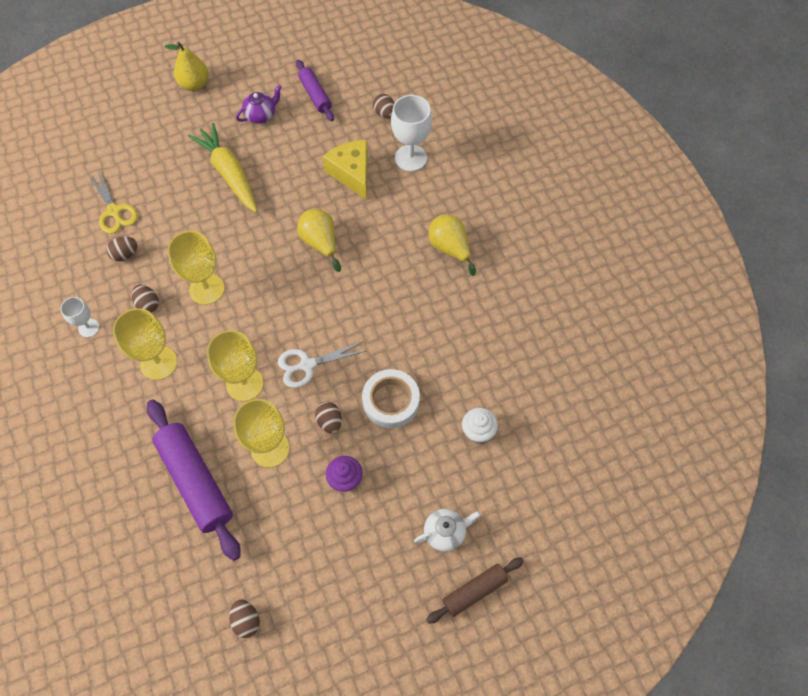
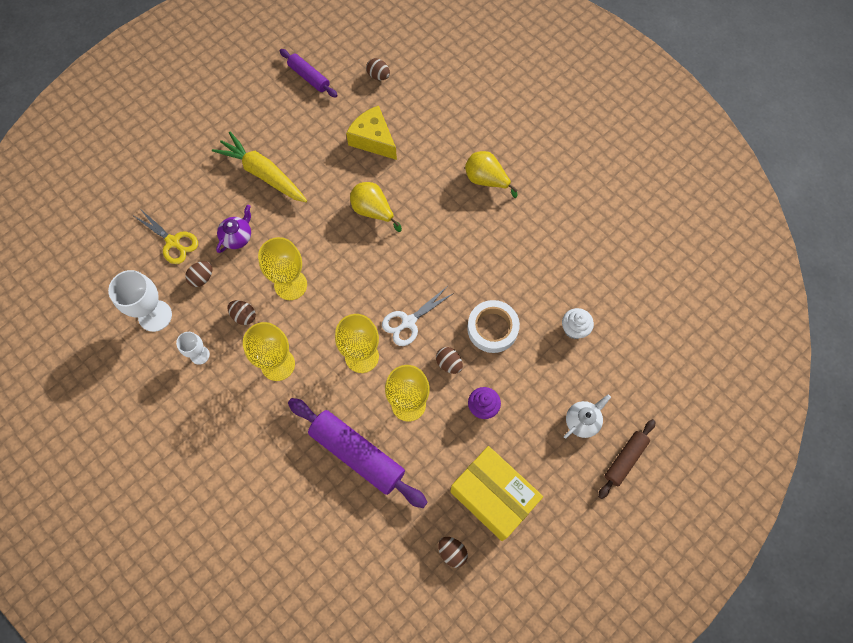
camera: 20 degrees left, 5 degrees up
yellow pear [164,42,209,91] -> none
purple teapot [236,85,282,124] -> purple teapot moved to [216,205,251,253]
white goblet [391,95,432,171] -> white goblet moved to [108,270,172,332]
none -> yellow box [450,446,543,541]

